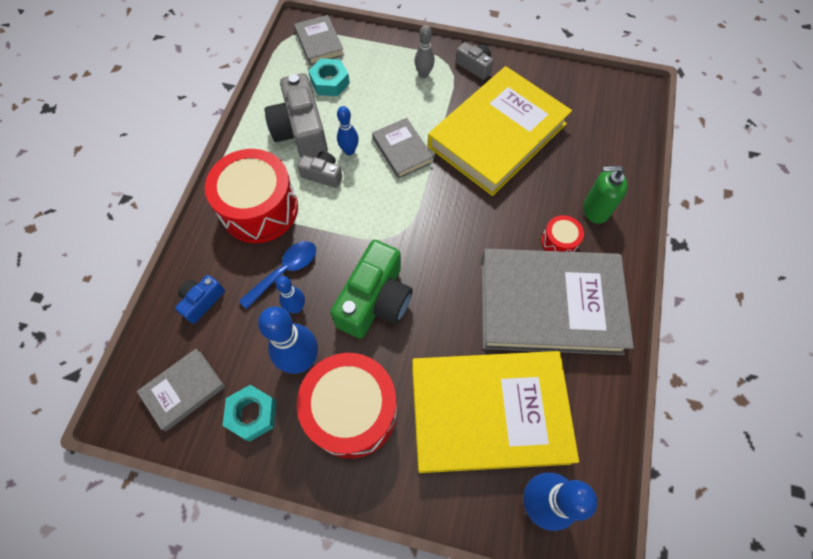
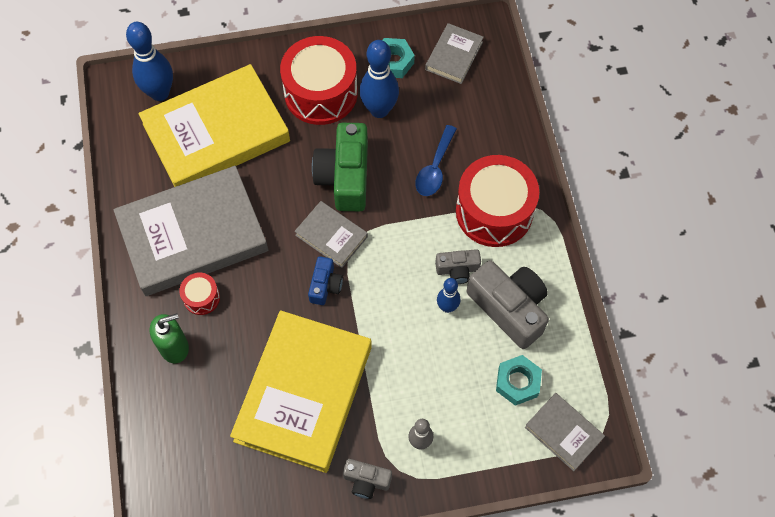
camera: 155 degrees right, 0 degrees up
blue camera [175,275,225,324] -> blue camera moved to [308,256,343,305]
blue bowling pin [275,276,305,313] -> none
grey book [372,118,434,179] -> grey book moved to [295,201,368,268]

